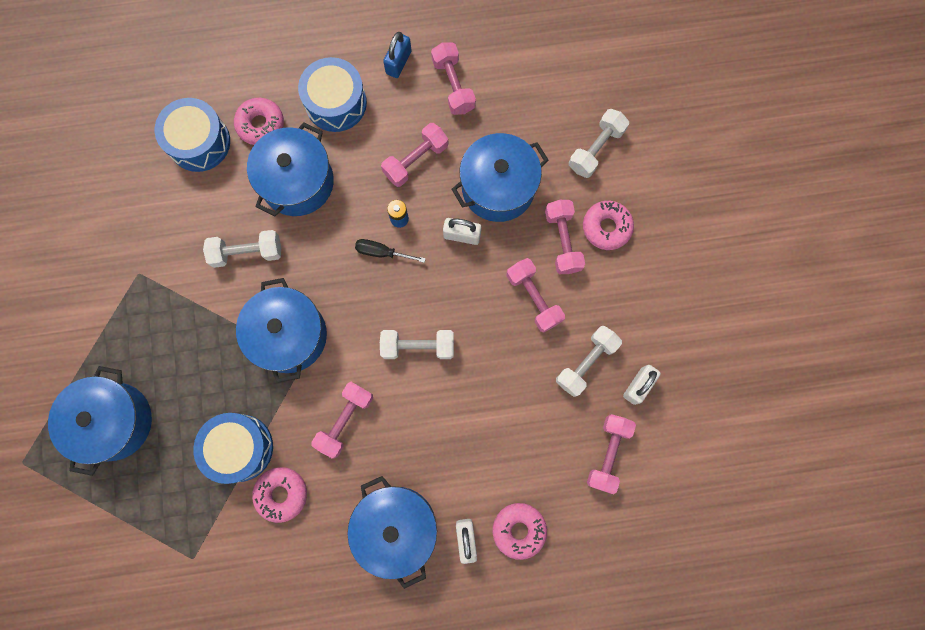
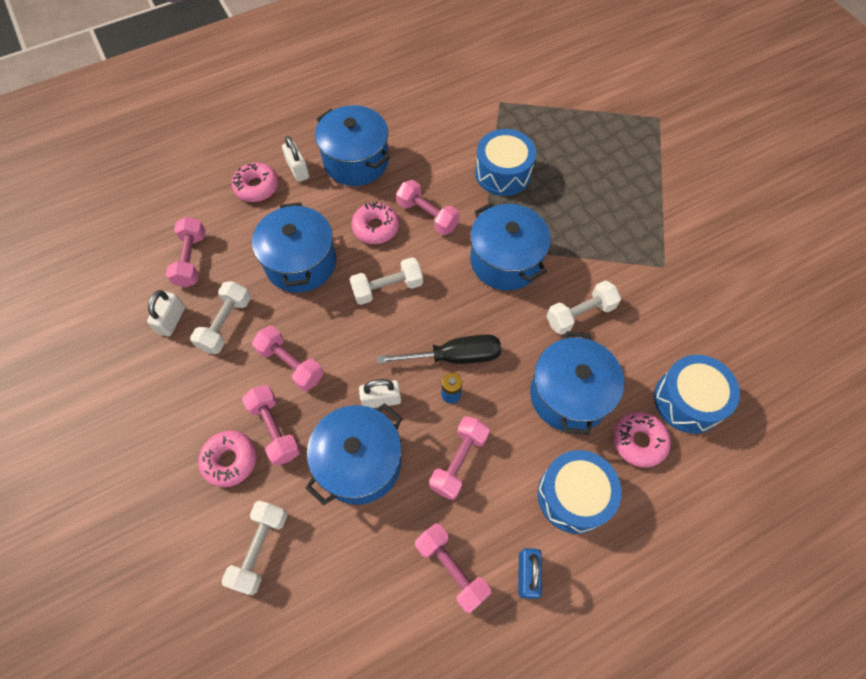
camera: 160 degrees right, 15 degrees down
blue pot [48,366,152,476] -> blue pot moved to [252,202,336,293]
pink donut [252,467,307,523] -> pink donut moved to [351,202,399,244]
pink dumbbell [311,382,373,459] -> pink dumbbell turned 60 degrees counterclockwise [396,180,460,235]
black screwdriver [355,239,426,263] -> black screwdriver [377,334,501,364], size x1.67

